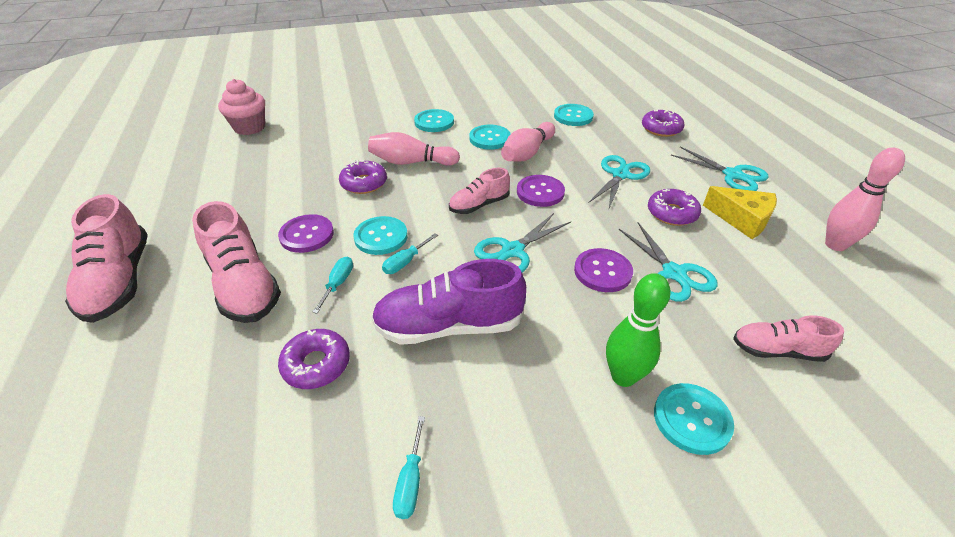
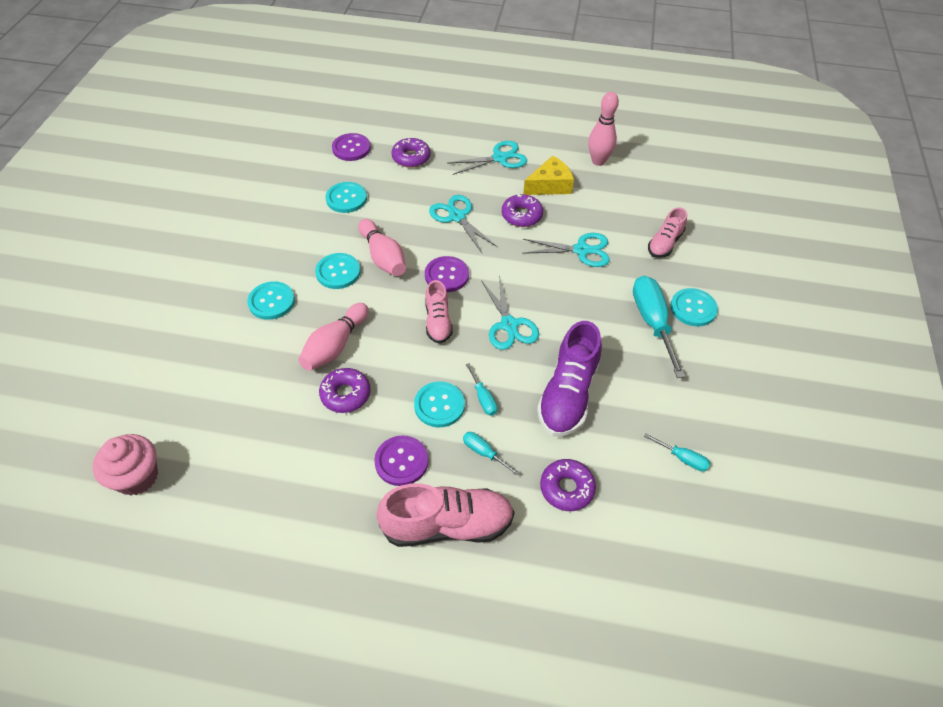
camera: 65 degrees left, 10 degrees up
pink shoe [65,194,148,323] -> none
purple button [574,248,633,292] -> purple button moved to [332,133,371,161]
green bowling pin [606,273,671,387] -> turquoise screwdriver [633,276,686,378]

